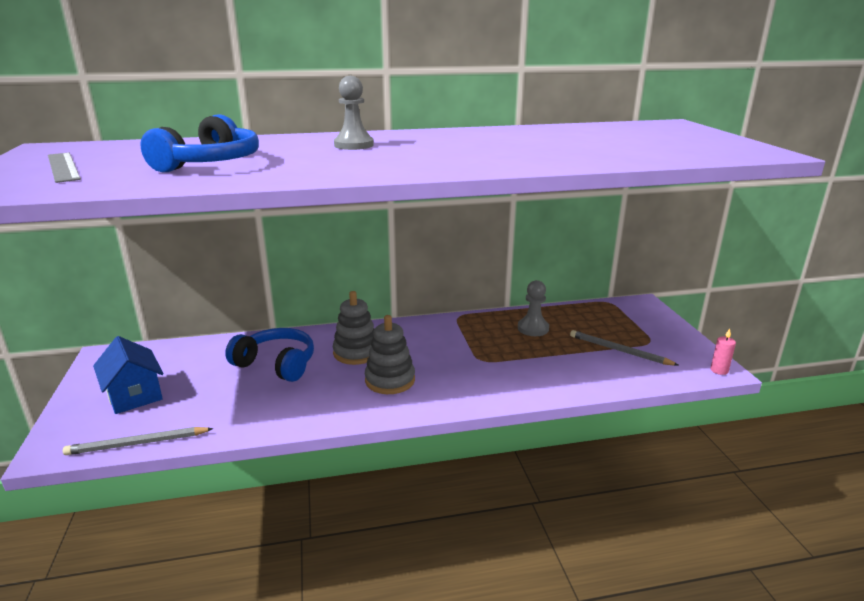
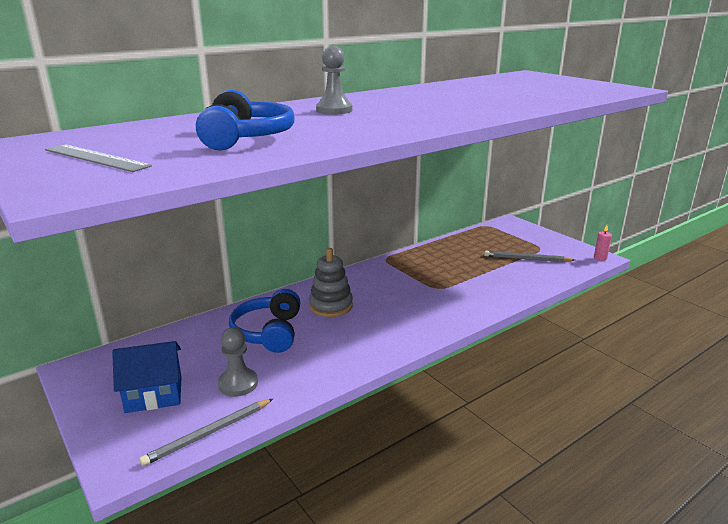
camera: 25 degrees left, 0 degrees up
blue house [93,336,164,414] -> blue house turned 45 degrees counterclockwise [112,341,182,413]
blue headphones [225,328,314,382] -> blue headphones turned 90 degrees counterclockwise [229,289,301,353]
grey stacking toy [365,315,415,394] -> none
grey pawn [518,280,549,336] -> grey pawn moved to [218,327,258,397]

